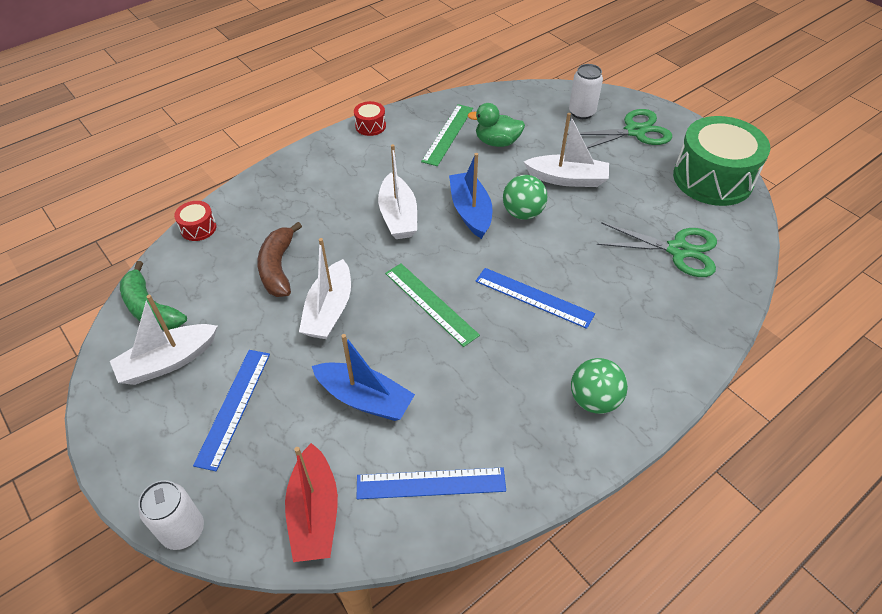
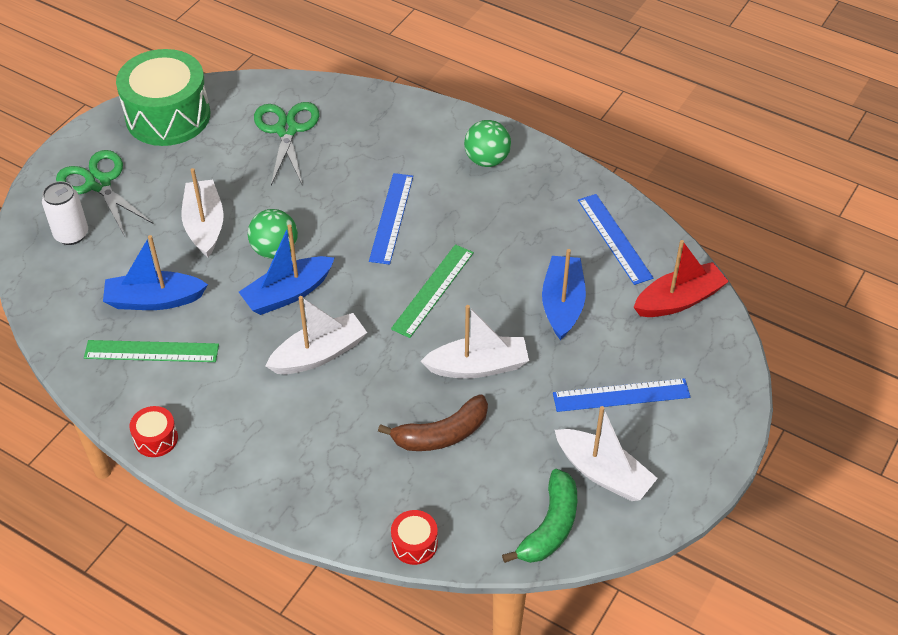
camera: 110 degrees left, 0 degrees up
white can [138,480,204,550] -> none
green duck [467,103,525,147] -> blue boat [103,235,208,310]

